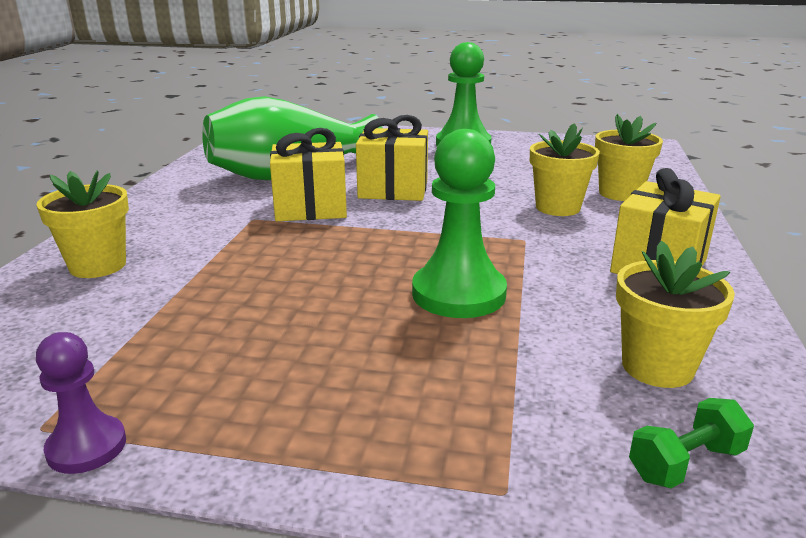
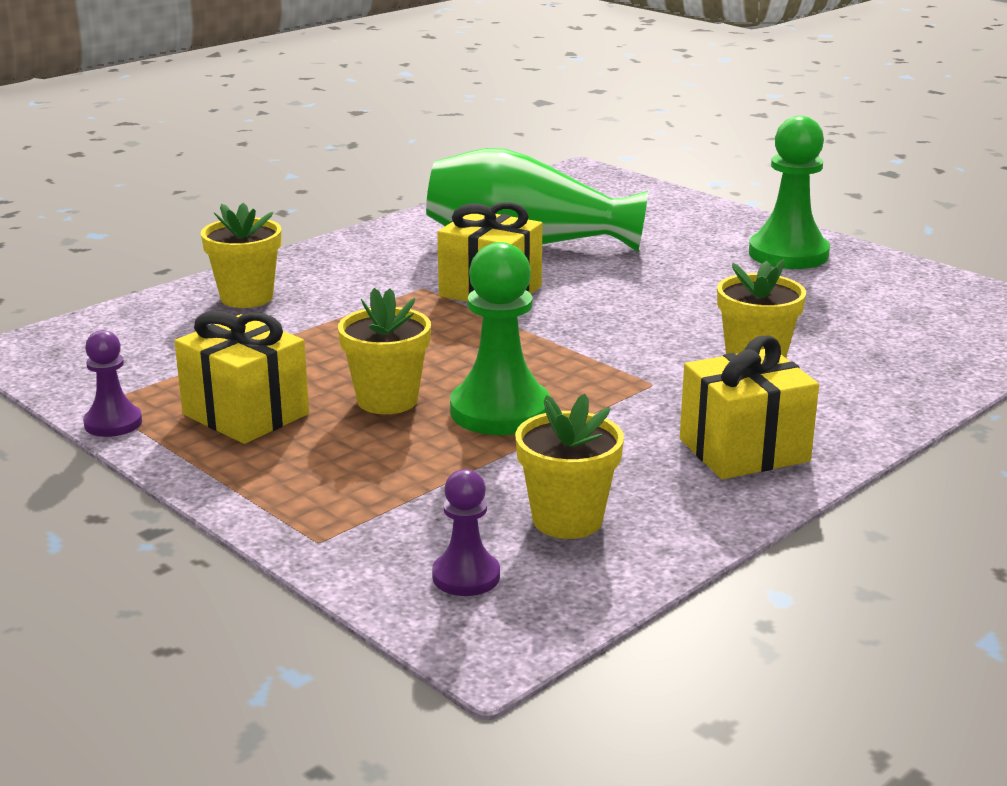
camera: 35 degrees right, 0 degrees up
yellow gift [356,115,428,201] -> yellow gift moved to [174,311,309,444]
yellow flower pot [595,114,663,201] -> yellow flower pot moved to [338,288,431,414]
green dumbbell [629,398,754,488] -> purple pawn [432,469,500,596]

